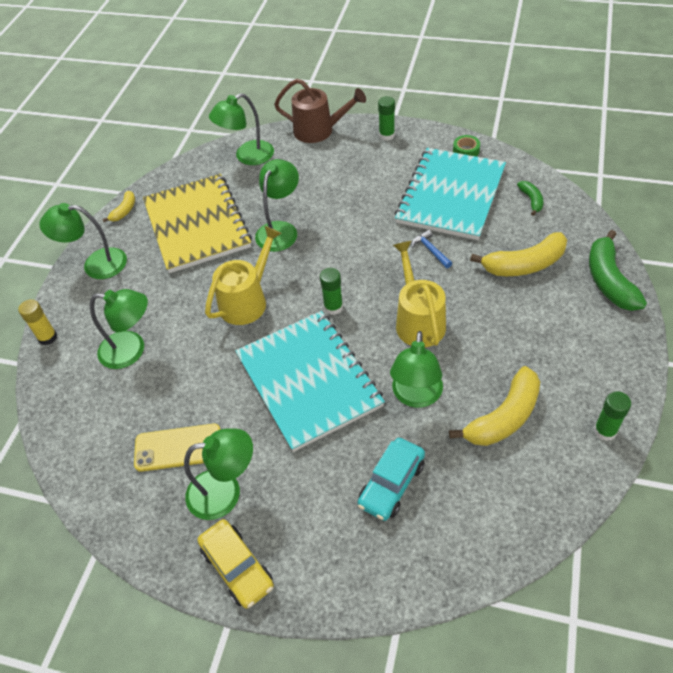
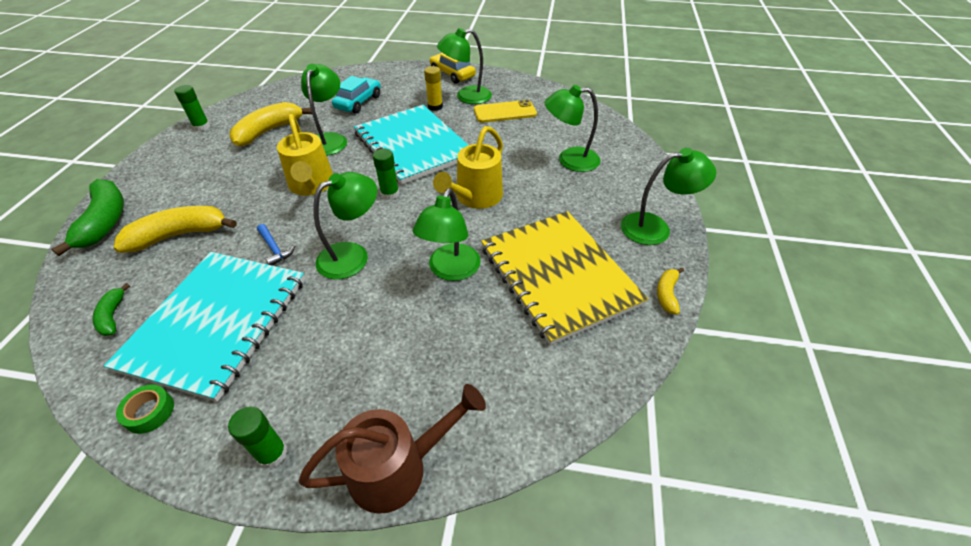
camera: 170 degrees right, 5 degrees down
yellow glue stick [18,299,57,345] -> yellow glue stick moved to [424,66,443,111]
green lamp [209,93,274,165] -> green lamp moved to [313,172,377,279]
brown watering can [274,79,366,143] -> brown watering can turned 150 degrees clockwise [299,384,486,514]

